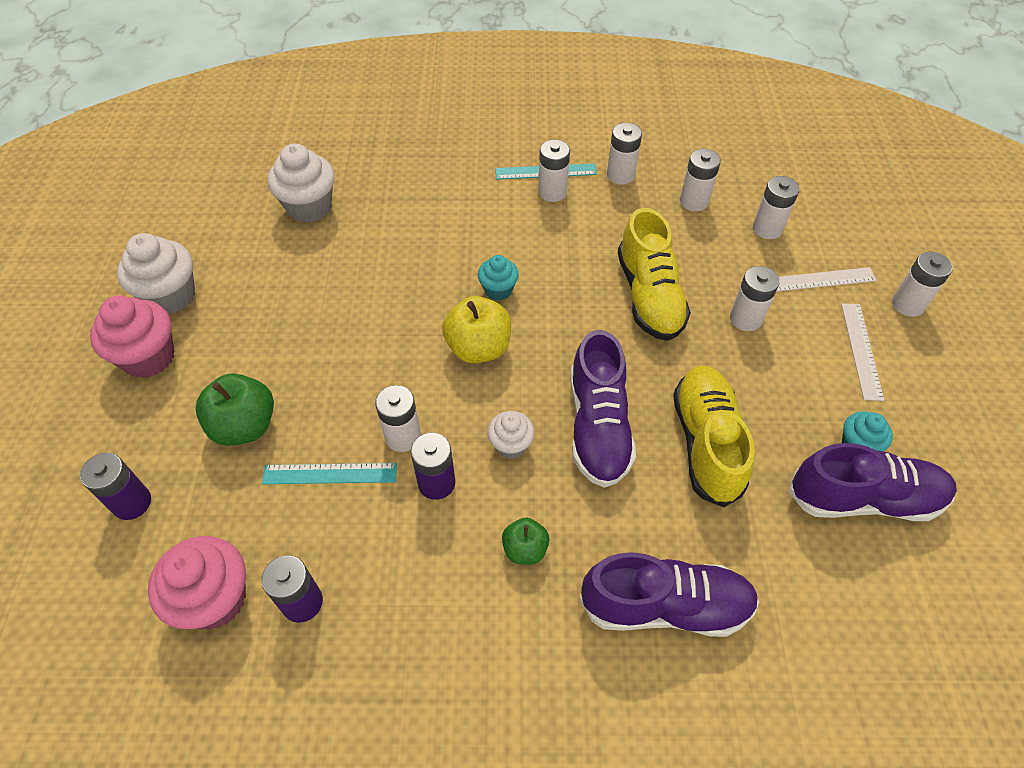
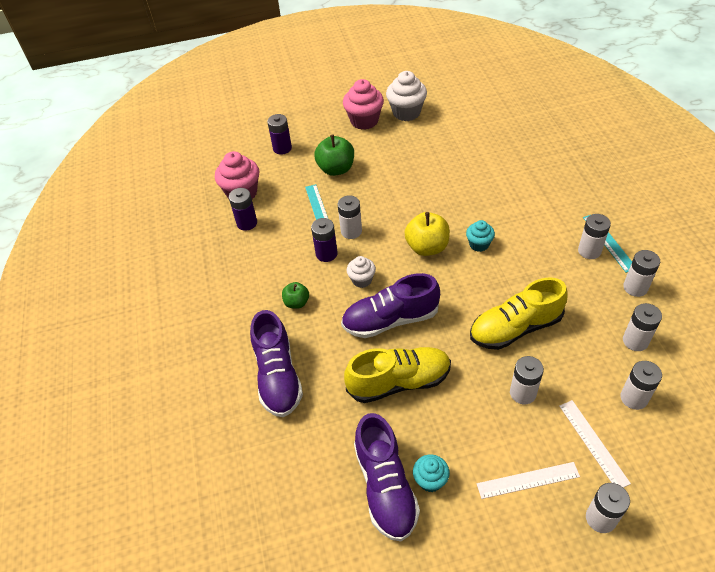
camera: 80 degrees right, 5 degrees down
white cupcake [267,143,335,223] -> none

